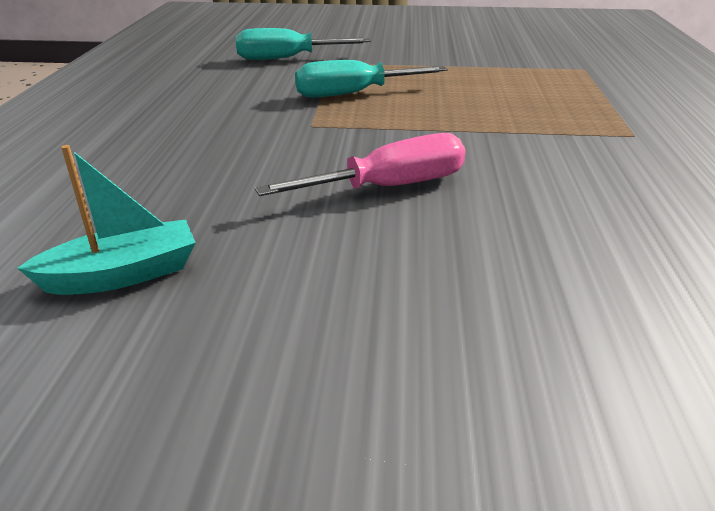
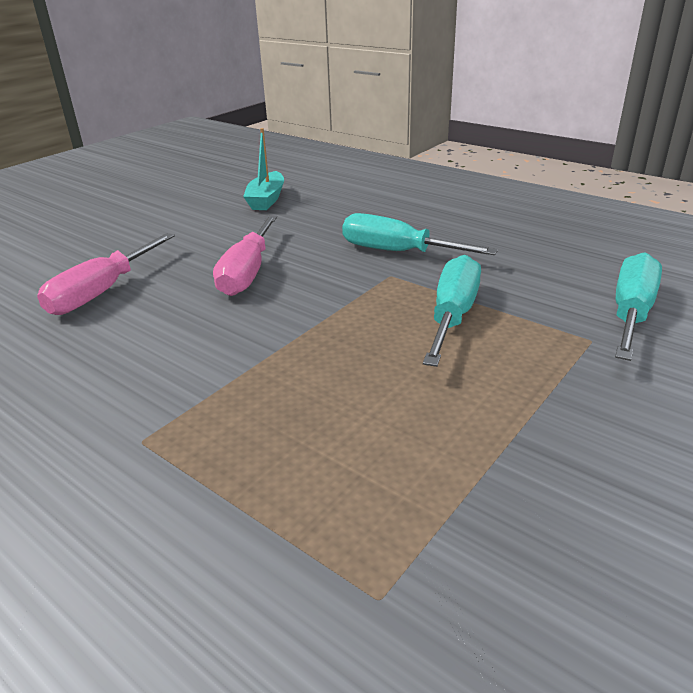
camera: 125 degrees right, 0 degrees up
none -> pink screwdriver [37,233,175,315]
none -> turquoise screwdriver [342,213,498,255]

